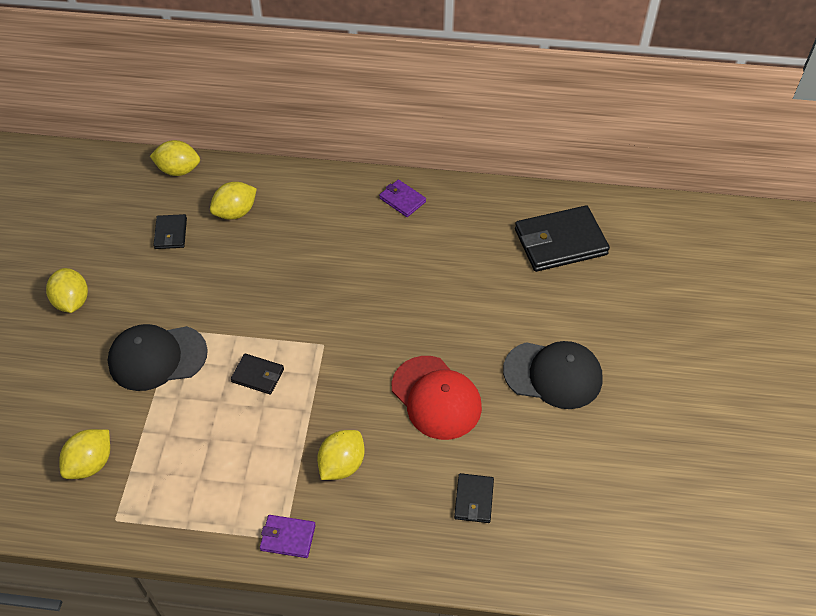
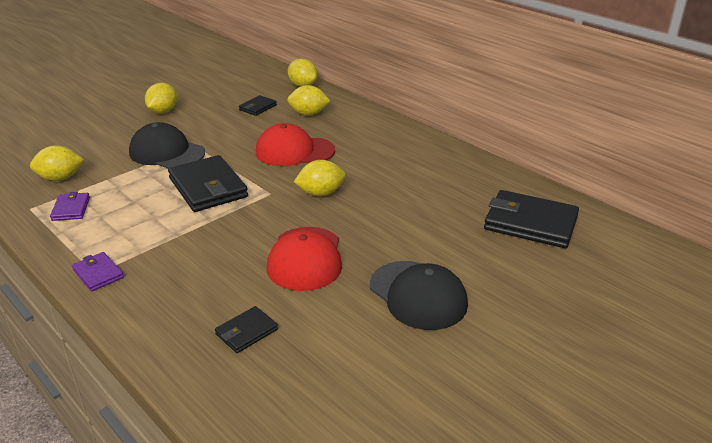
camera: 40 degrees right, 20 degrees down
black wallet [231,353,284,395] -> black wallet [168,155,248,212], size x1.98
yellow lemon [317,430,364,480] -> yellow lemon moved to [294,160,345,196]
purple wallet [379,179,426,217] -> purple wallet moved to [50,192,90,221]
none -> red cap [256,123,335,166]

